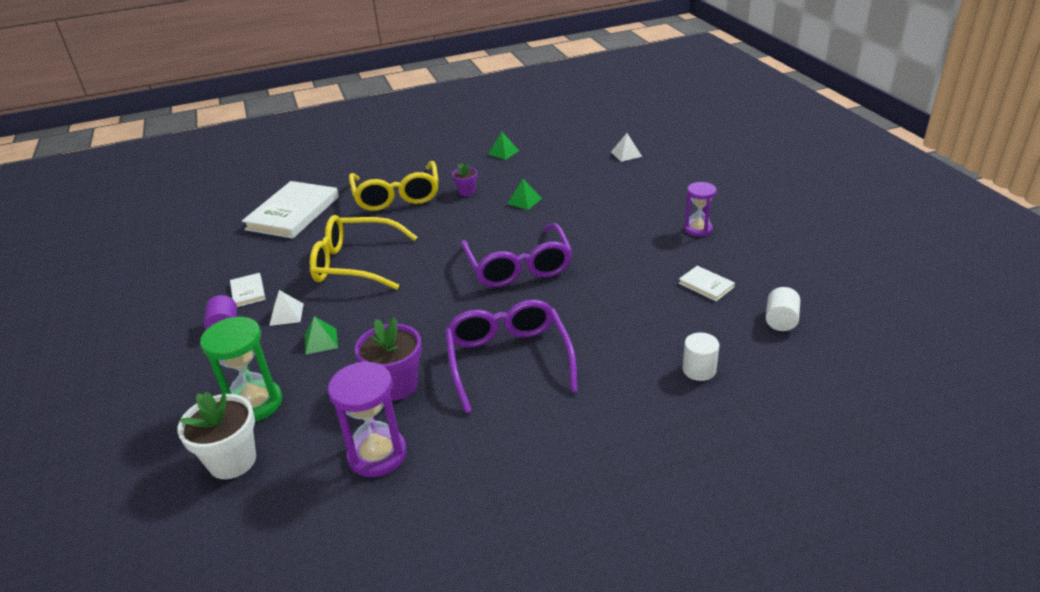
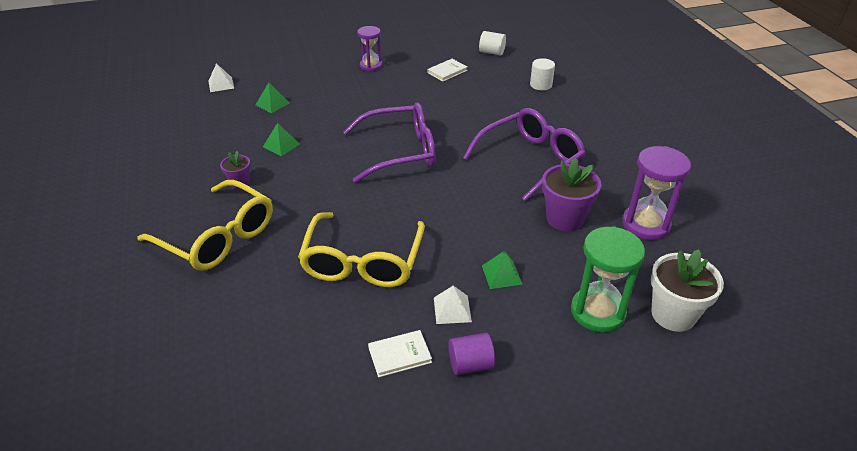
camera: 90 degrees left, 5 degrees up
white book [242,181,339,239] -> none
yellow glasses [349,161,439,211] -> yellow glasses turned 45 degrees clockwise [137,180,273,271]
purple glasses [445,300,578,413] -> purple glasses turned 150 degrees clockwise [463,108,586,201]
green pyramid [488,132,519,160] -> green pyramid moved to [256,83,289,113]

